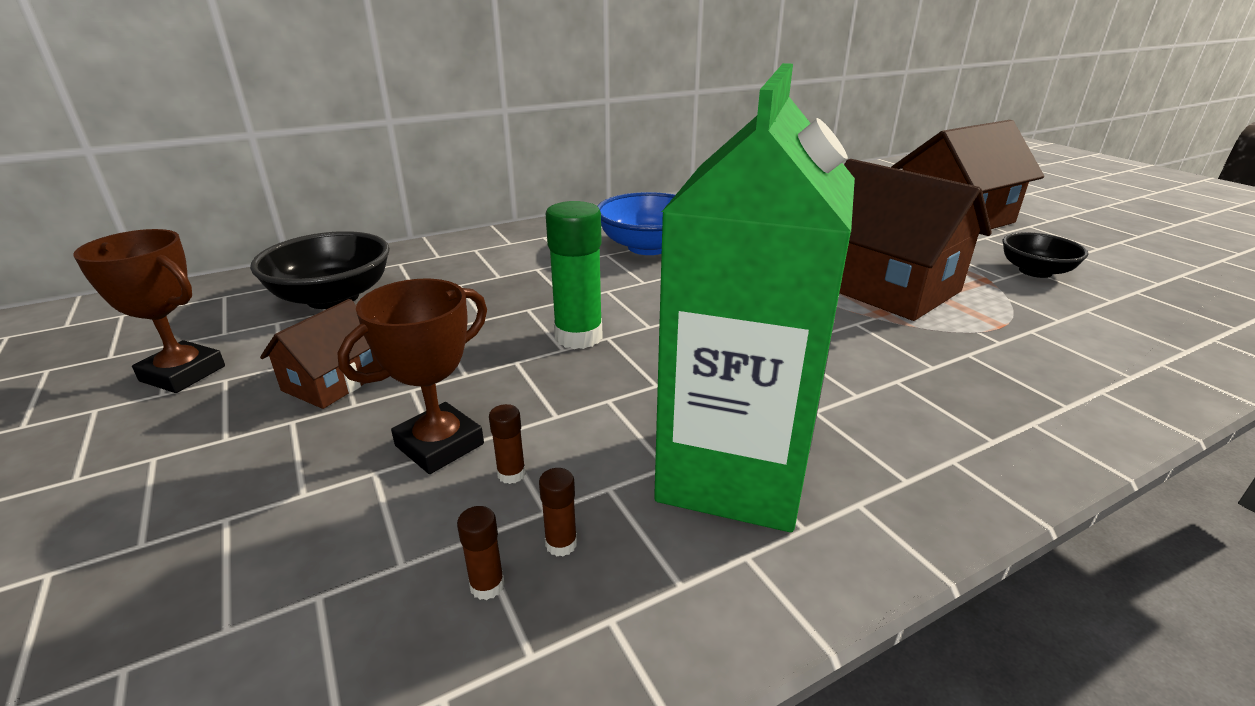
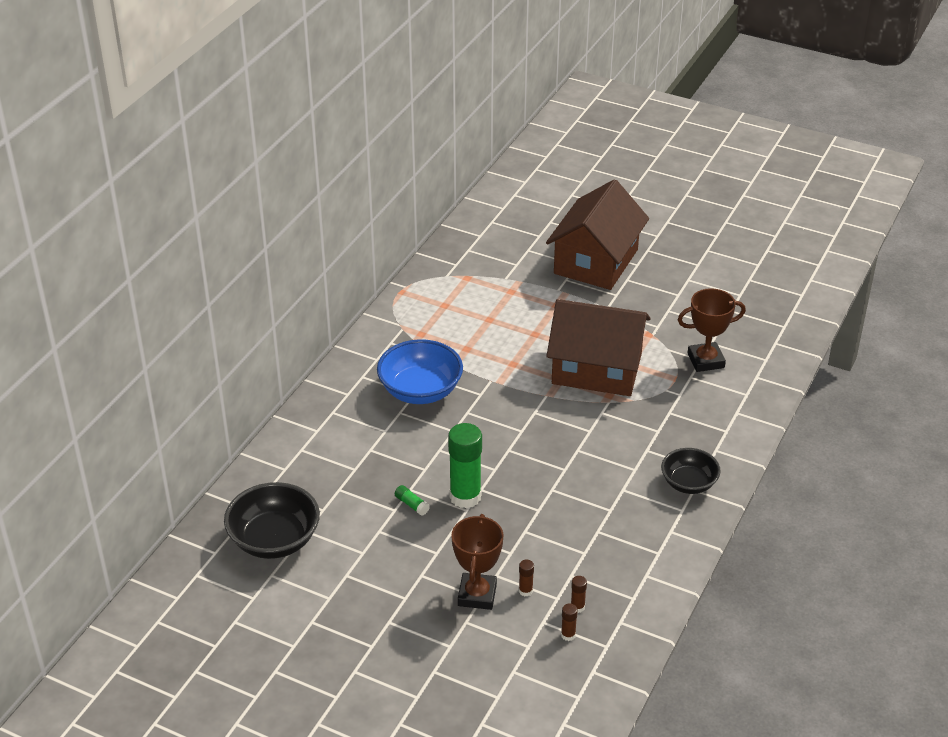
camera: 35 degrees left, 10 degrees up
brown trophy [73,229,225,393] -> brown trophy moved to [678,288,746,372]
brown house [260,299,383,409] -> none
green carton [654,63,855,532] -> none
black bowl [1003,232,1089,278] -> black bowl moved to [661,448,721,494]
none -> green glue stick [395,485,430,515]

